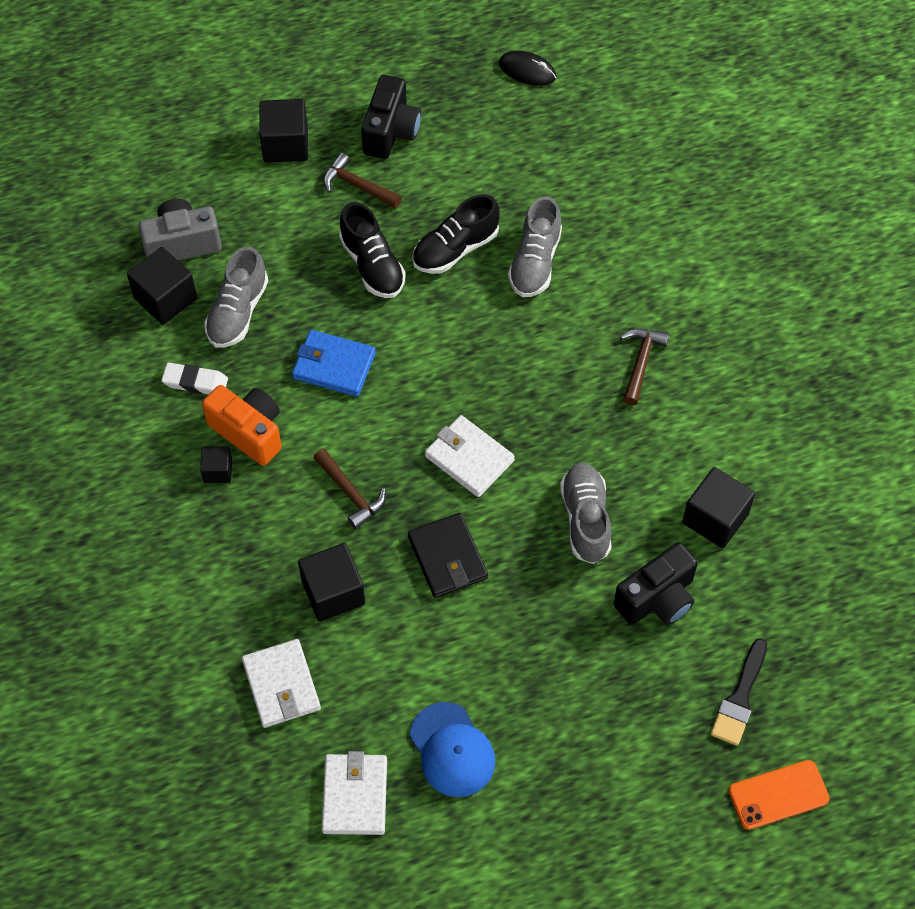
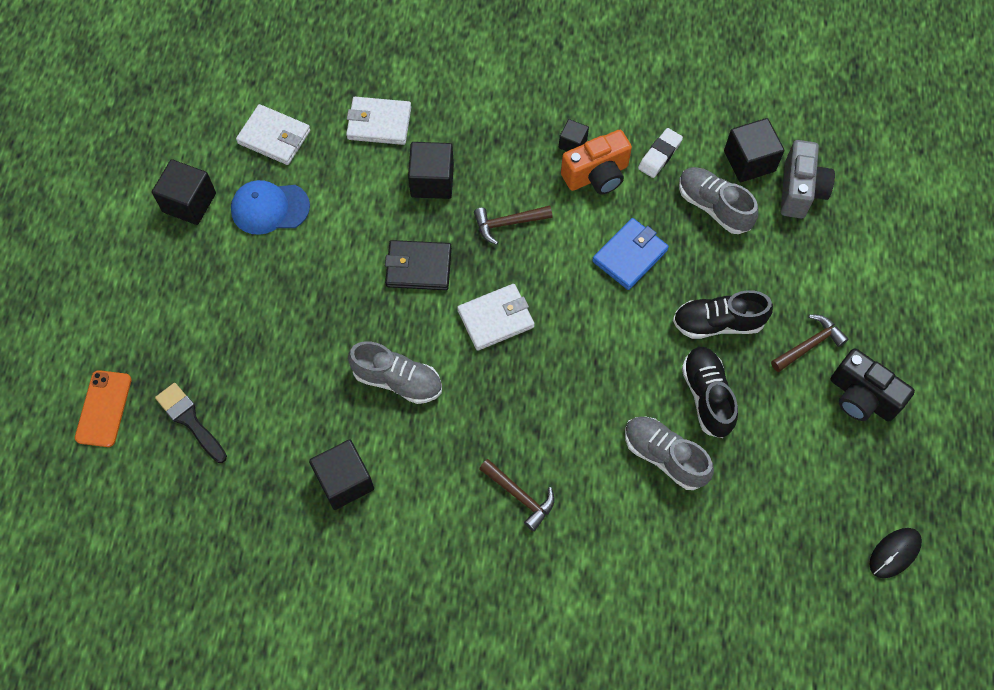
camera: 115 degrees right, 5 degrees up
black cube [260,99,308,162] -> black cube moved to [152,159,216,225]
black camera [613,542,698,625] -> none

